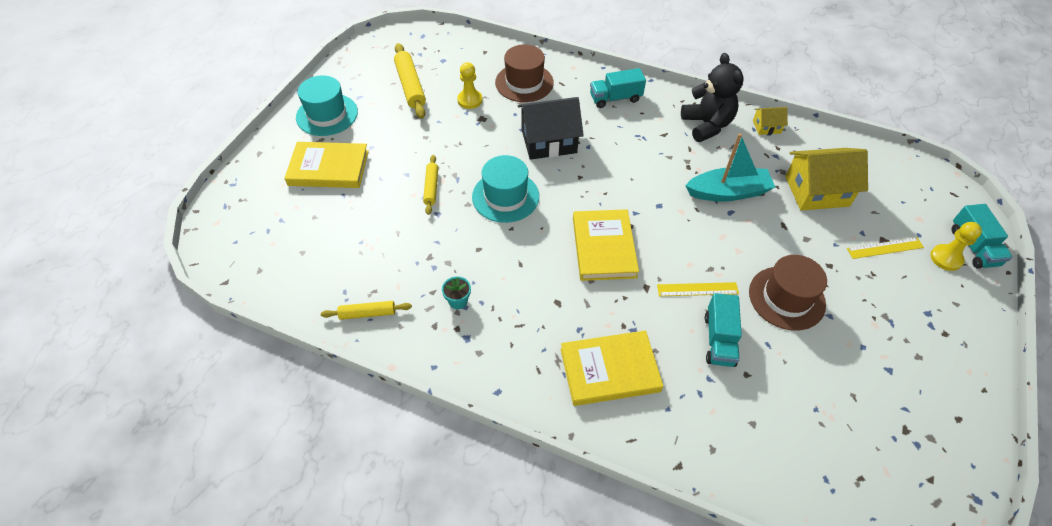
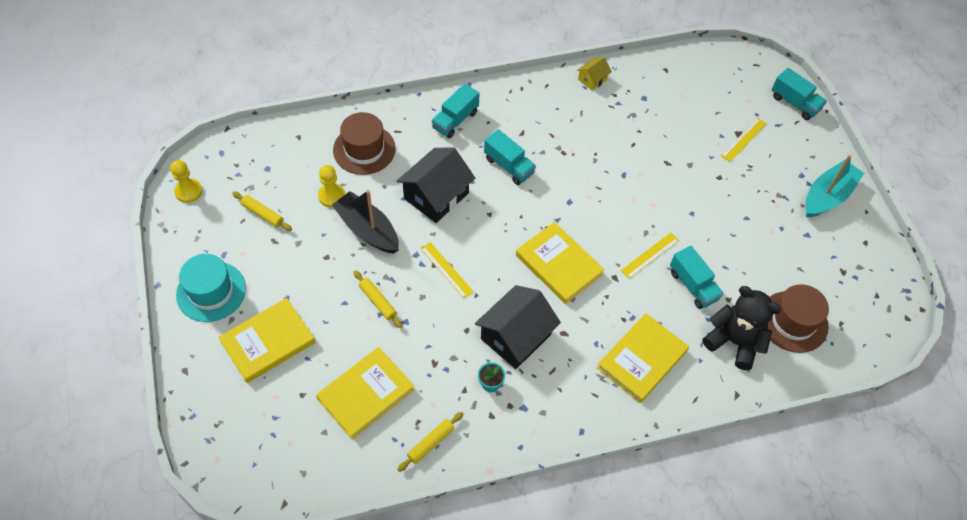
camera: 40 degrees left, 5 degrees up
yellow rolling pin [394,43,426,119] -> yellow rolling pin [232,192,292,231], size x0.60
turquoise hat [472,155,539,223] -> yellow ruler [421,242,474,298]
black teddy bear [681,53,743,142] -> black teddy bear moved to [703,286,781,370]
turquoise boat [685,133,775,201] -> turquoise boat moved to [805,155,864,218]
brown hat [749,255,827,331] -> brown hat moved to [768,284,829,353]
yellow house [785,148,868,211] -> none
yellow pawn [930,222,982,271] -> yellow pawn moved to [170,160,203,203]
none -> yellow book [316,347,415,440]
none -> black boat [332,190,399,254]
none -> black house [475,285,561,369]
none -> turquoise truck [484,129,536,185]

